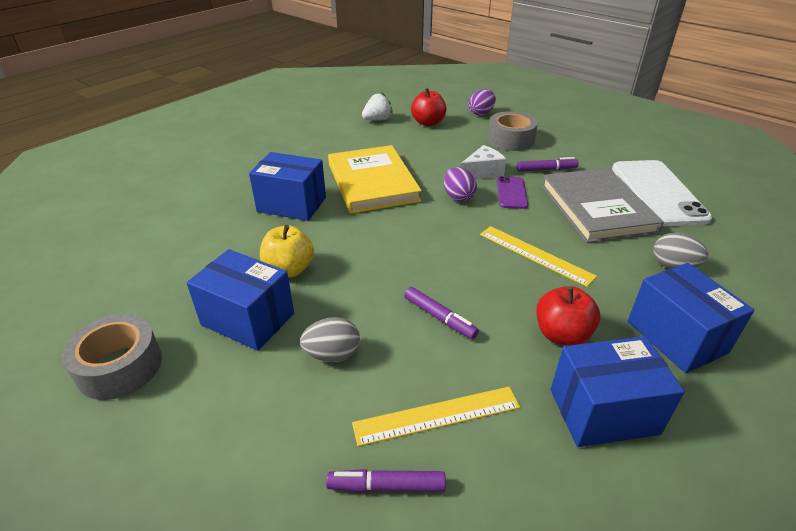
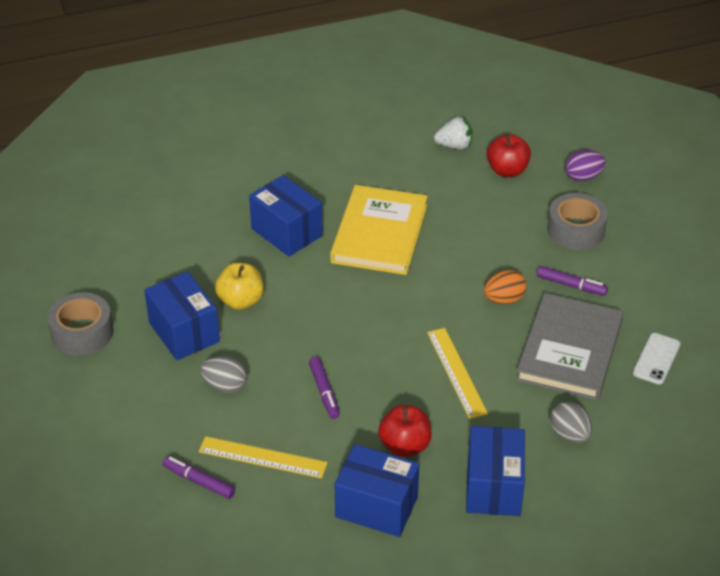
camera: 30 degrees right, 5 degrees up
purple egg [444,167,477,202] -> none
white cheese [461,145,506,179] -> none
purple phone [497,176,528,209] -> orange egg [484,270,527,304]
white phone [612,160,712,226] -> white phone [633,333,680,384], size x0.49

